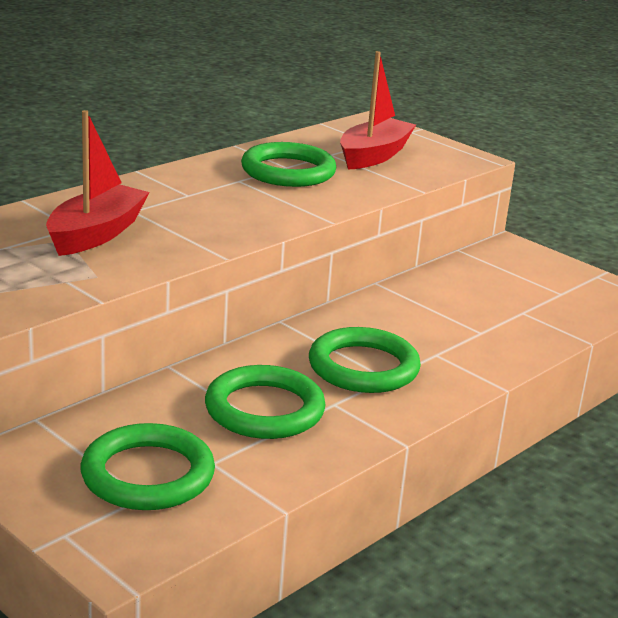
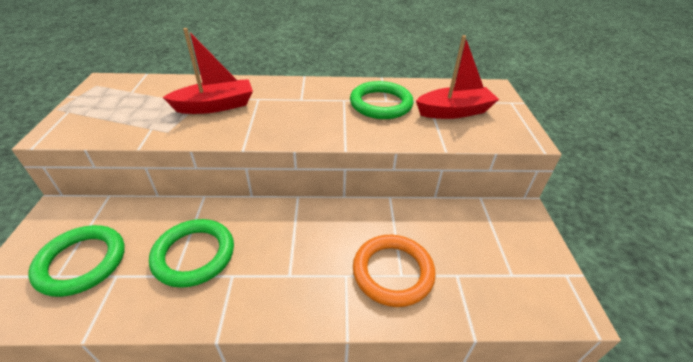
camera: 45 degrees right, 15 degrees up
green ring [309,327,421,393] -> none
none -> orange ring [353,235,436,307]

